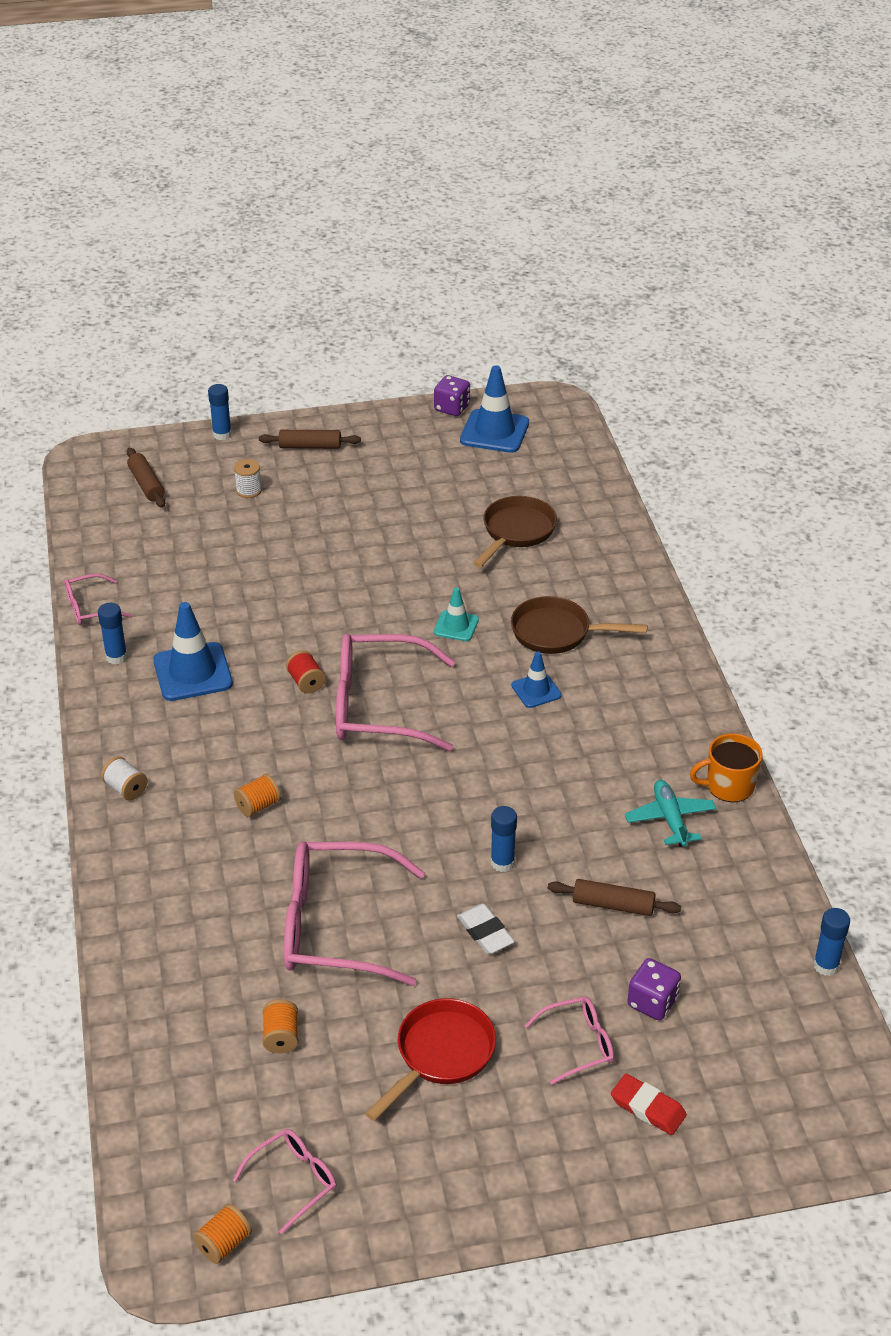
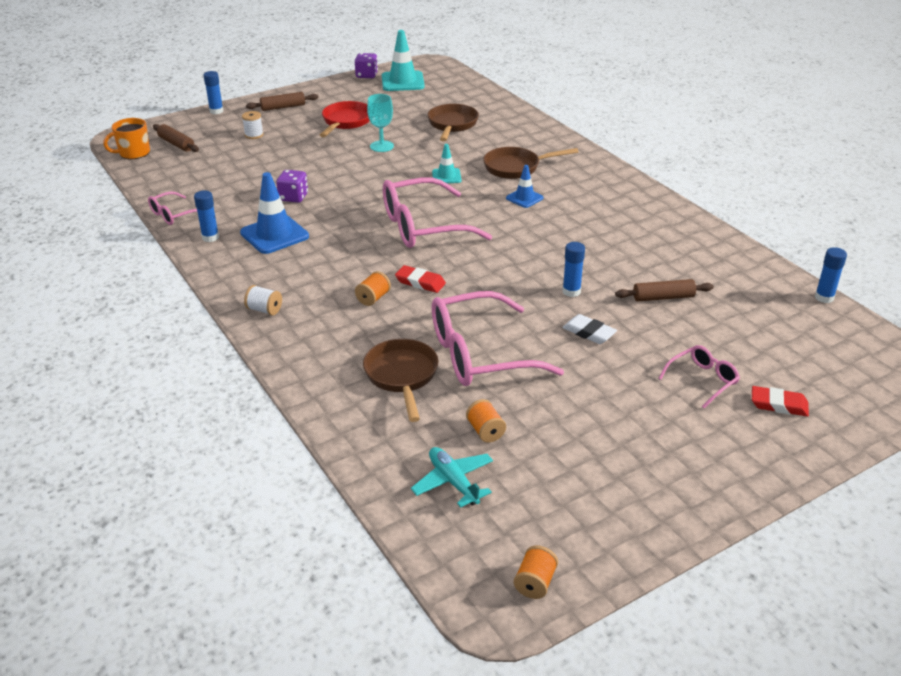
camera: 20 degrees left, 5 degrees down
pink glasses [233,1129,336,1234] -> none
red spool [286,651,326,694] -> none
red pan [365,998,496,1121] -> red pan moved to [320,101,370,137]
blue traffic cone [460,365,529,453] -> turquoise traffic cone [382,30,425,91]
turquoise plane [625,780,716,847] -> turquoise plane moved to [411,447,493,508]
purple dice [627,958,681,1020] -> purple dice moved to [276,170,308,203]
orange mug [690,733,762,802] -> orange mug moved to [103,118,150,159]
none -> brown pan [363,339,438,422]
none -> turquoise goblet [367,94,394,152]
none -> red eraser [395,265,446,293]

